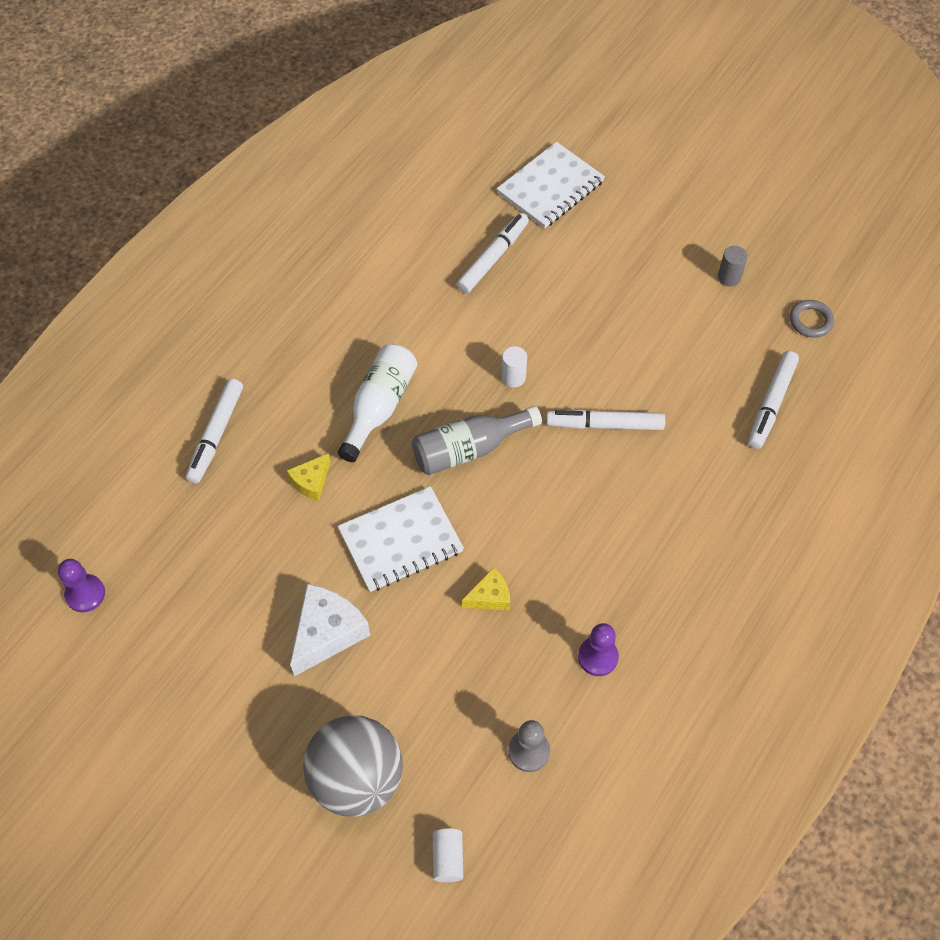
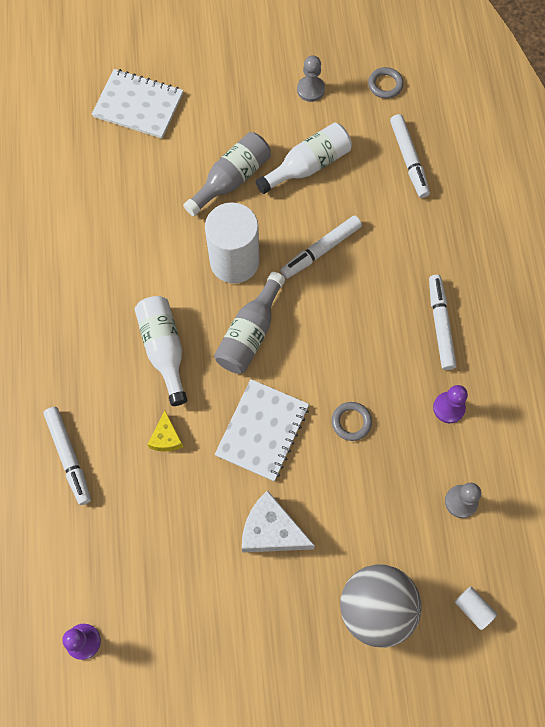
camera: 40 degrees left, 10 degrees up
white cheese [290,584,370,676] -> white cheese turned 60 degrees counterclockwise [242,490,315,553]
white marker [457,213,529,293] -> white marker moved to [429,275,457,370]
yellow cheese [462,567,510,610] -> grey ring [332,402,372,441]
white notebook [497,142,605,228] -> white notebook turned 75 degrees counterclockwise [92,69,183,139]
white cylinder [502,346,527,387] -> white cylinder [205,202,259,283], size x2.42
grey cylinder [718,246,748,287] -> grey pawn [297,55,325,102]
none -> grey bottle [183,132,271,216]
none -> white bottle [256,123,352,194]

